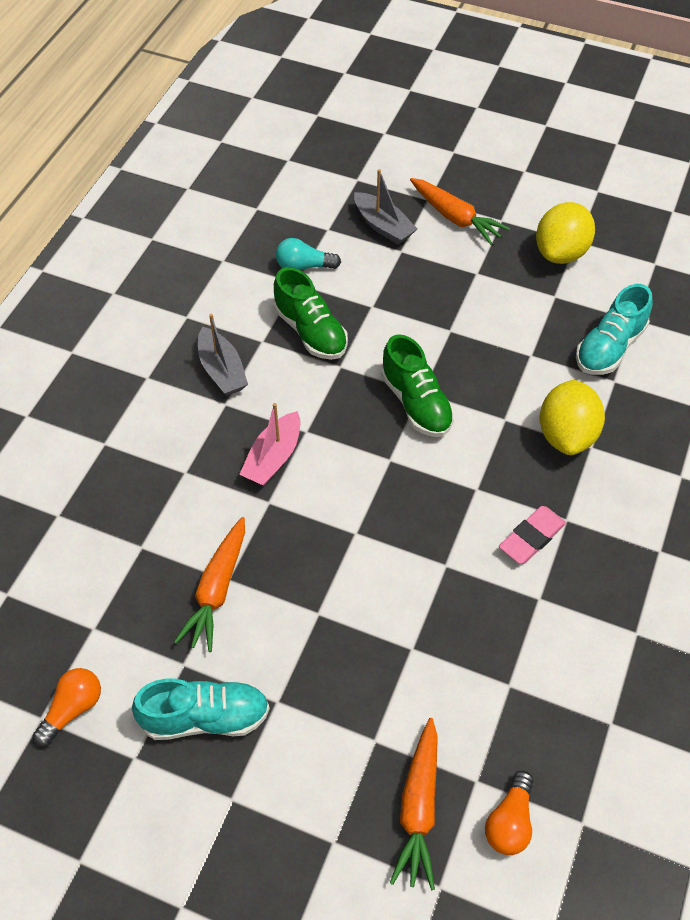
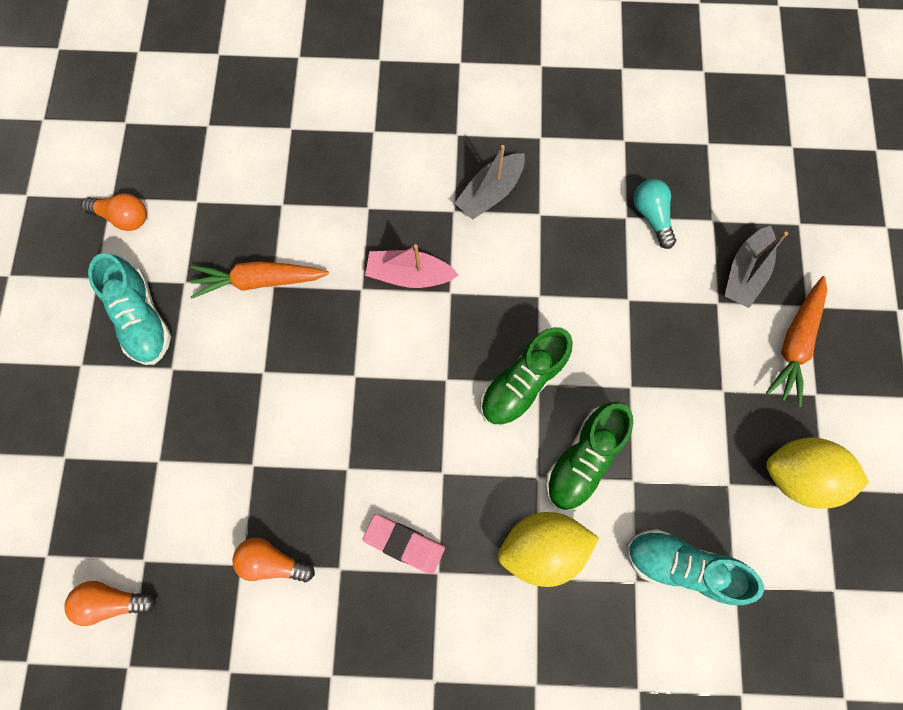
camera: 70 degrees right, 20 degrees up
green shoe [273,267,348,360] -> green shoe moved to [545,402,633,510]
orange carrot [390,718,438,890] -> none
none -> orange light bulb [232,538,315,582]

